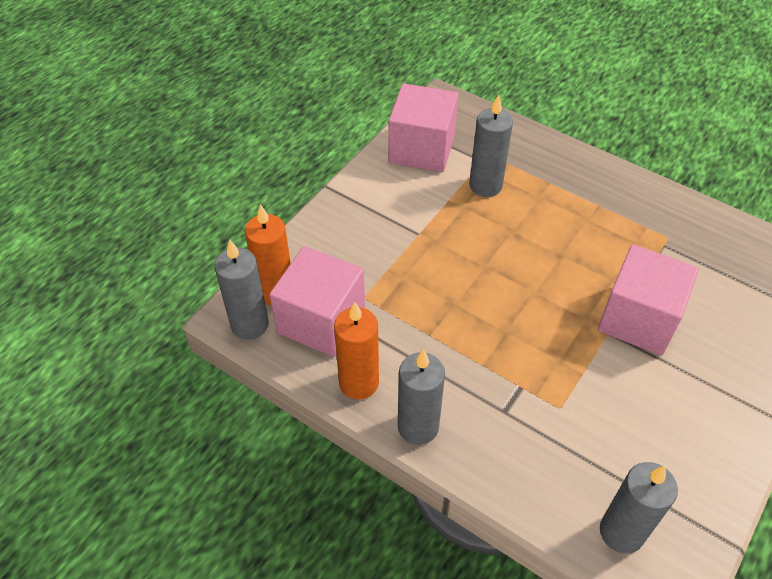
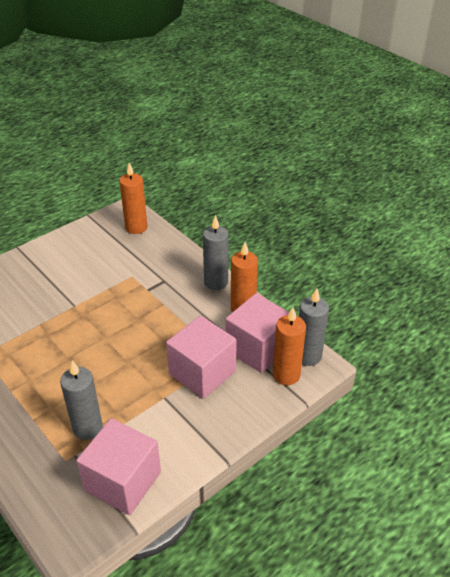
camera: 165 degrees left, 10 degrees down
pink cube [598,244,699,355] -> pink cube moved to [166,316,237,399]
grey candle [600,462,678,554] -> orange candle [119,163,147,234]

